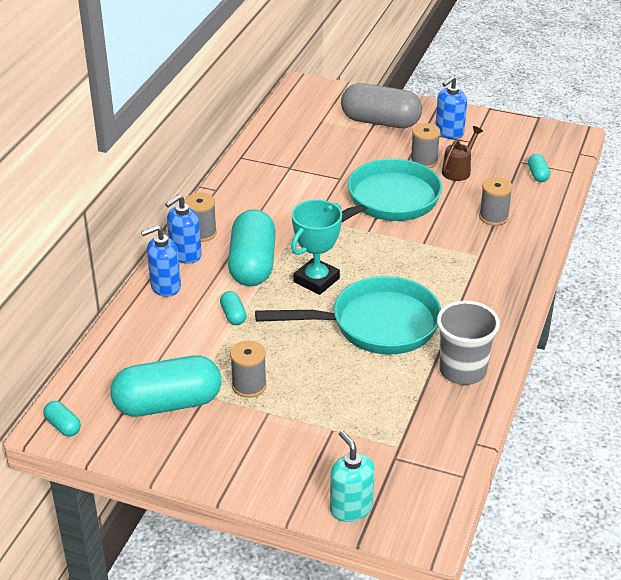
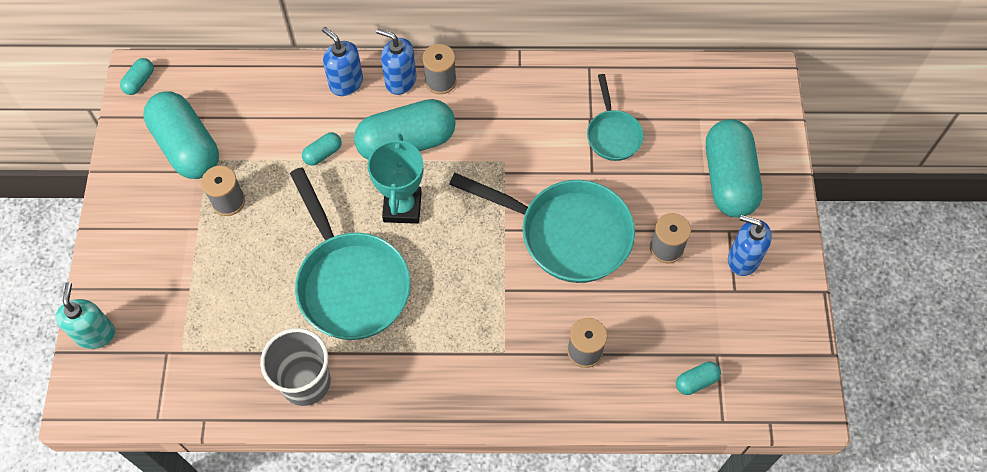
camera: 70 degrees right, 25 degrees up
turquoise trophy [291,200,342,295] -> turquoise trophy turned 75 degrees clockwise [367,134,423,224]
turquoise soap dispenser [330,430,375,522] -> turquoise soap dispenser turned 45 degrees counterclockwise [56,282,115,349]
grey capsule [341,83,422,128] -> turquoise capsule [706,119,763,217]
brown watering can [442,126,483,181] -> none
none -> turquoise pan [587,74,644,161]

